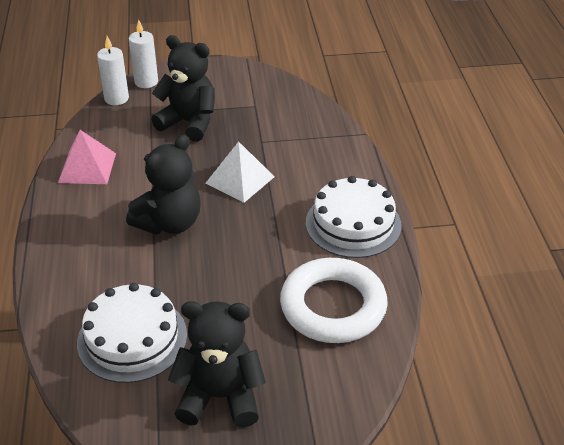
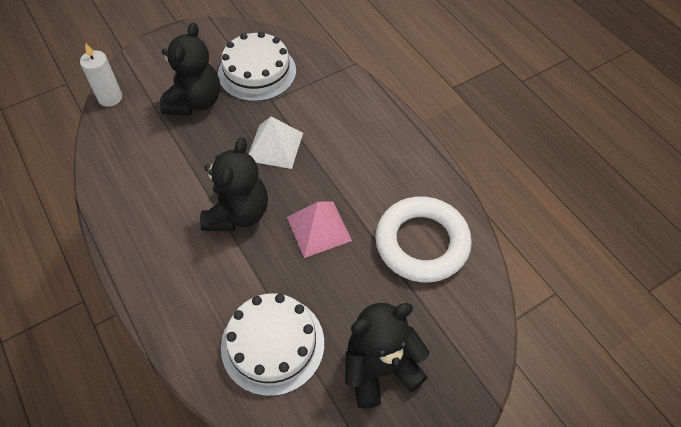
camera: 25 degrees left, 15 degrees up
pink pyramid [58,130,116,184] -> pink pyramid moved to [287,201,352,258]
white candle [129,19,158,88] -> none
black teddy bear [151,35,215,142] -> black teddy bear turned 105 degrees clockwise [160,23,220,115]
white cake [306,176,402,258] -> white cake moved to [218,31,296,102]

